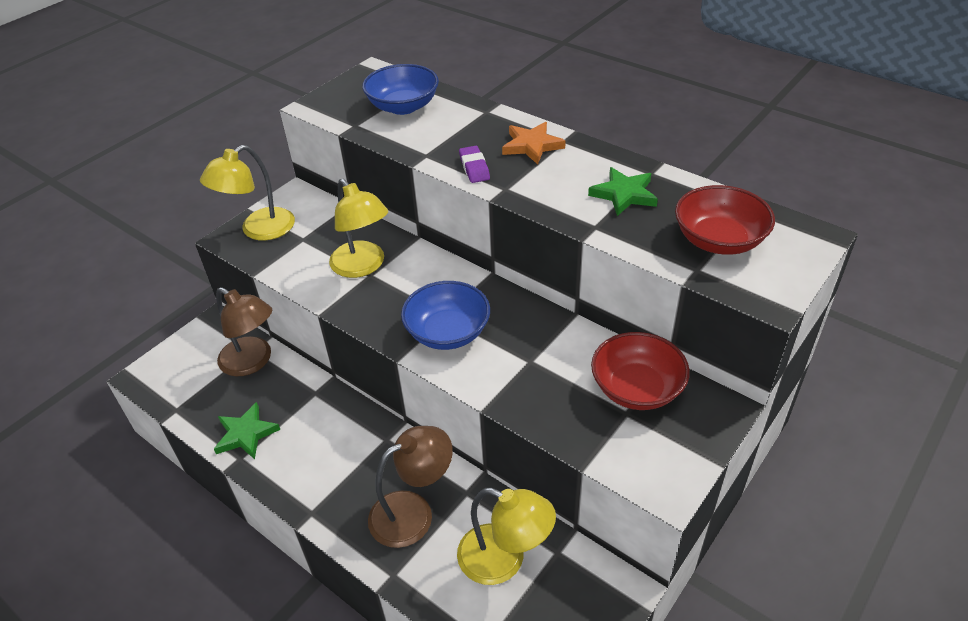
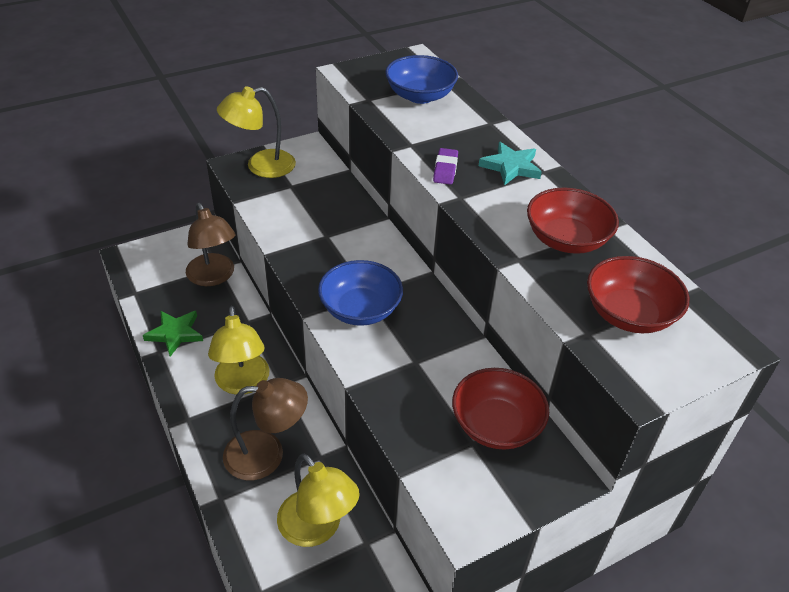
camera: 20 degrees right, 0 degrees up
yellow lamp [329,179,388,278] -> yellow lamp moved to [208,306,269,395]
orange star [502,122,566,165] -> turquoise star [479,142,542,186]
green star [588,167,658,216] -> red bowl [527,188,619,254]

